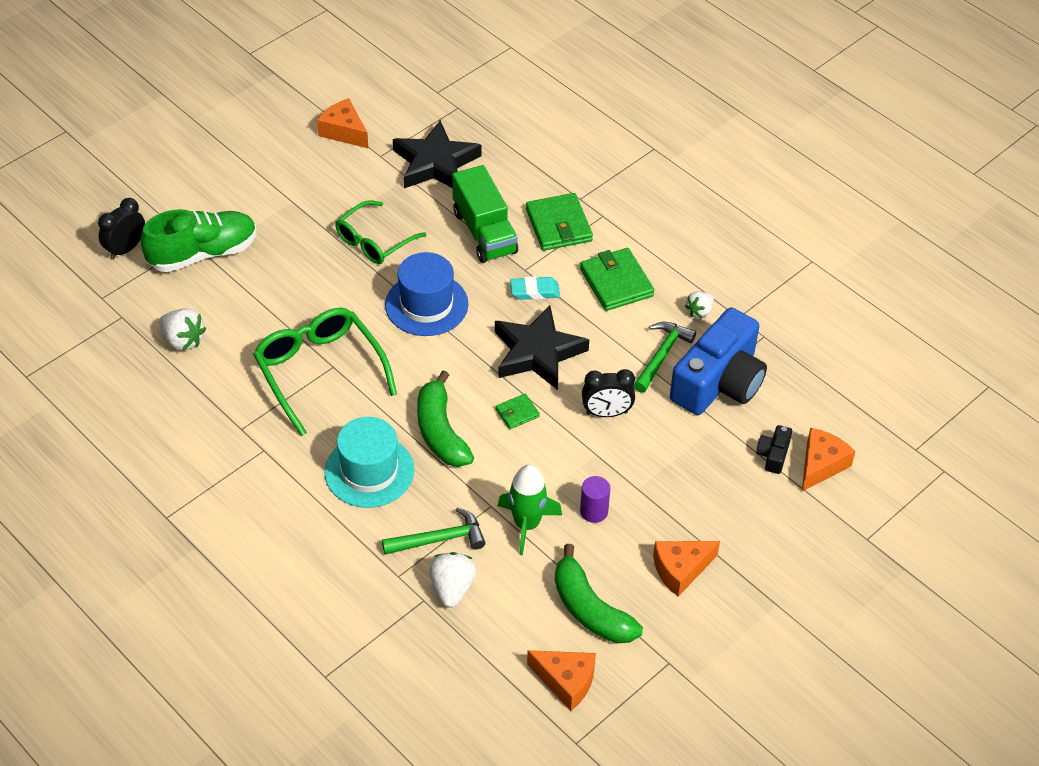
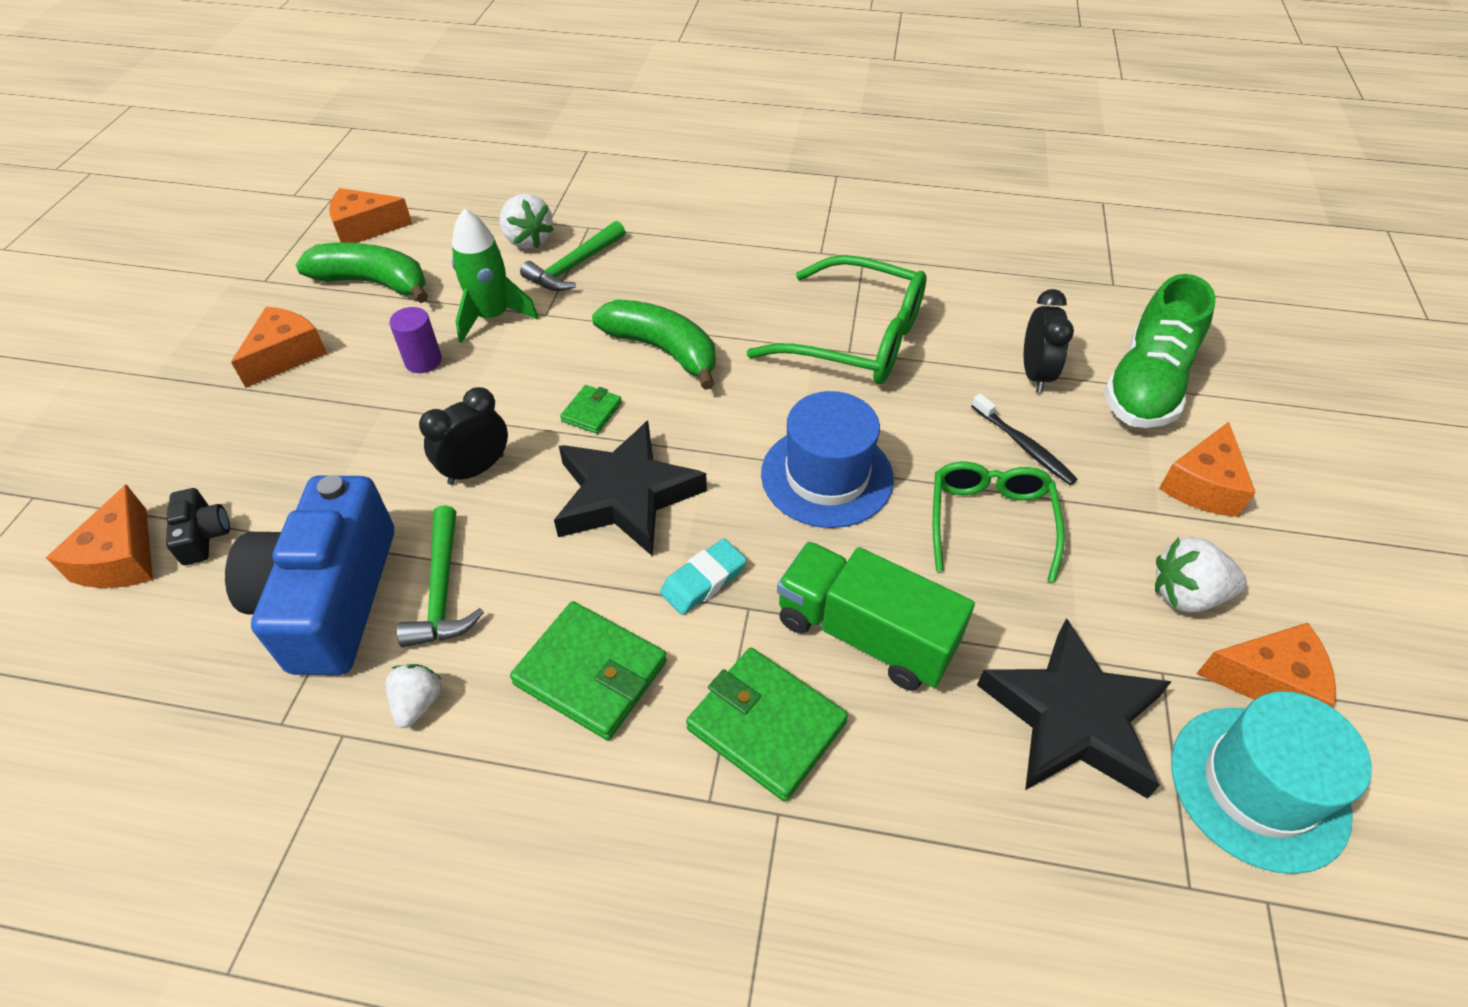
camera: 145 degrees right, 0 degrees up
black clock [98,198,145,260] -> black clock moved to [1024,289,1074,392]
white strawberry [159,308,206,351] -> white strawberry moved to [1155,537,1247,613]
turquoise hat [325,417,414,508] -> turquoise hat moved to [1171,691,1372,874]
none -> black toothbrush [971,393,1077,485]
none -> orange cheese [1159,422,1256,517]

